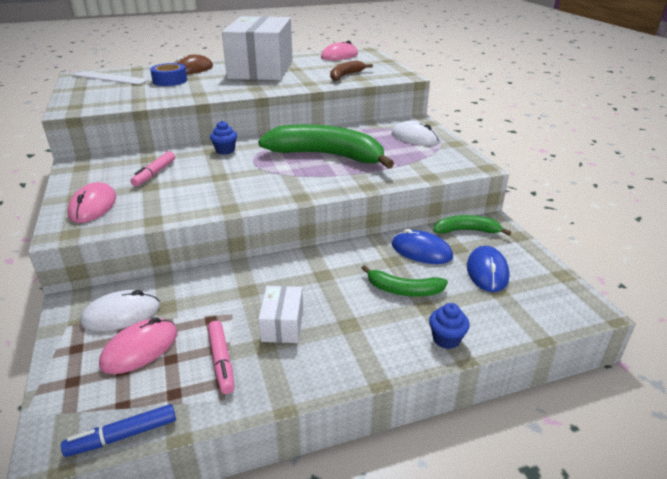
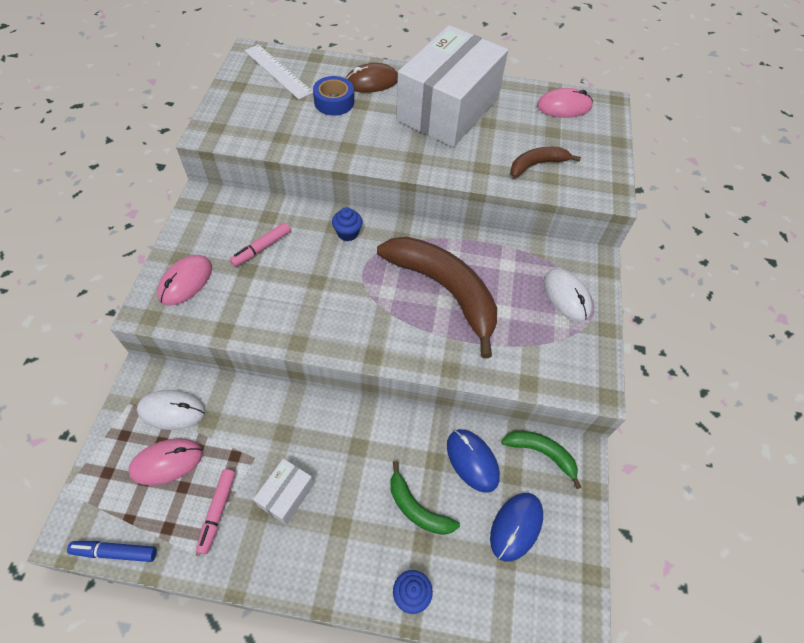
camera: 25 degrees right, 25 degrees up
green banana [258,124,394,169] -> brown banana [377,237,497,358]

